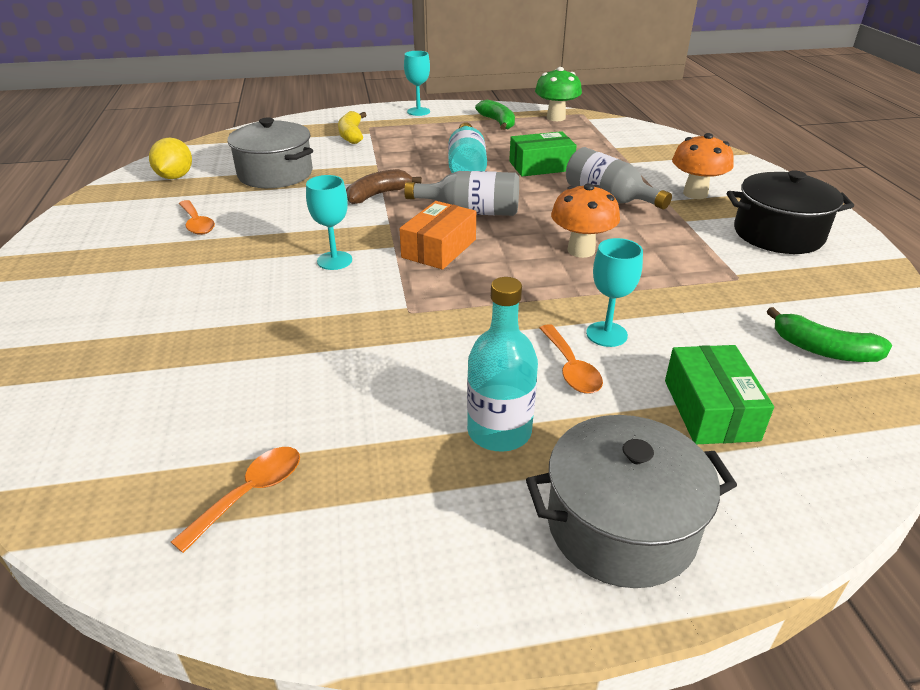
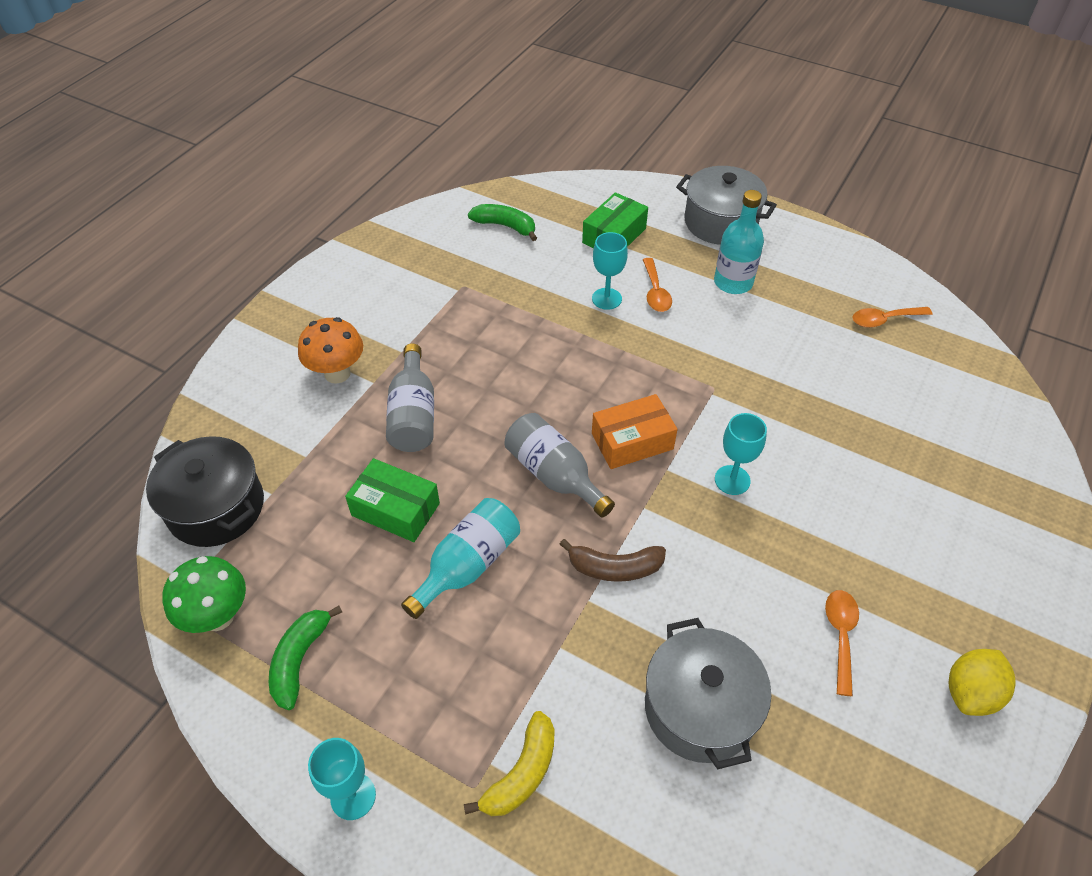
camera: 140 degrees left, 15 degrees up
yellow lemon [149,138,192,179] -> yellow lemon moved to [949,649,1016,716]
orange spoon [539,324,603,394] -> orange spoon turned 150 degrees clockwise [643,258,672,312]
orange mushroom [551,183,620,258] -> none
black pot [727,170,854,254] -> black pot moved to [146,436,264,547]
green banana [767,307,892,362] -> green banana turned 45 degrees counterclockwise [468,204,537,241]

